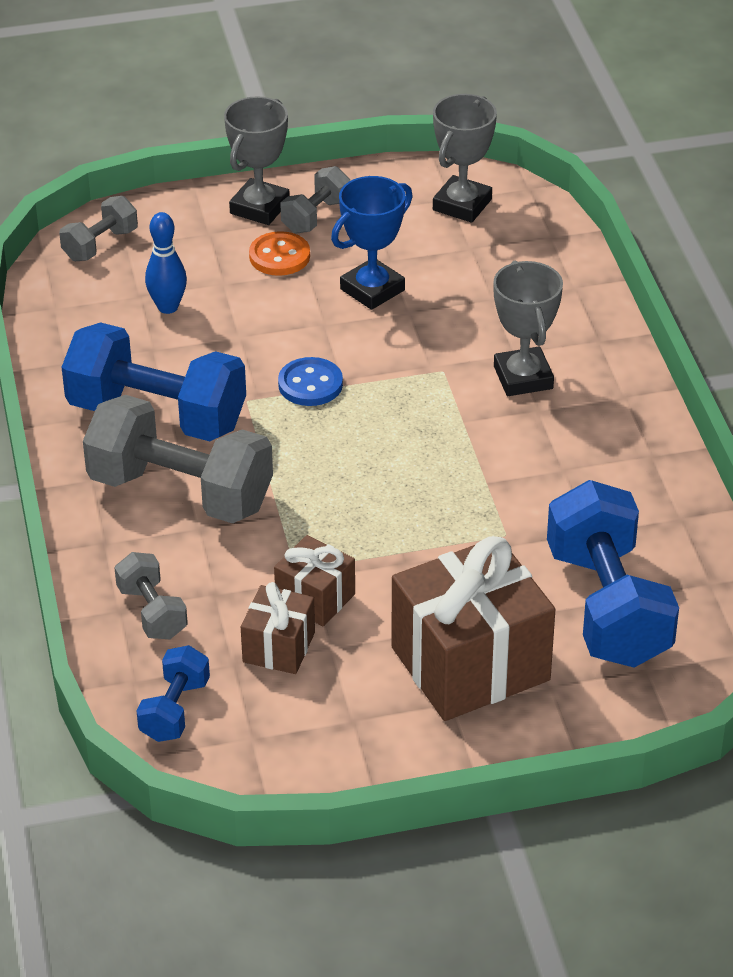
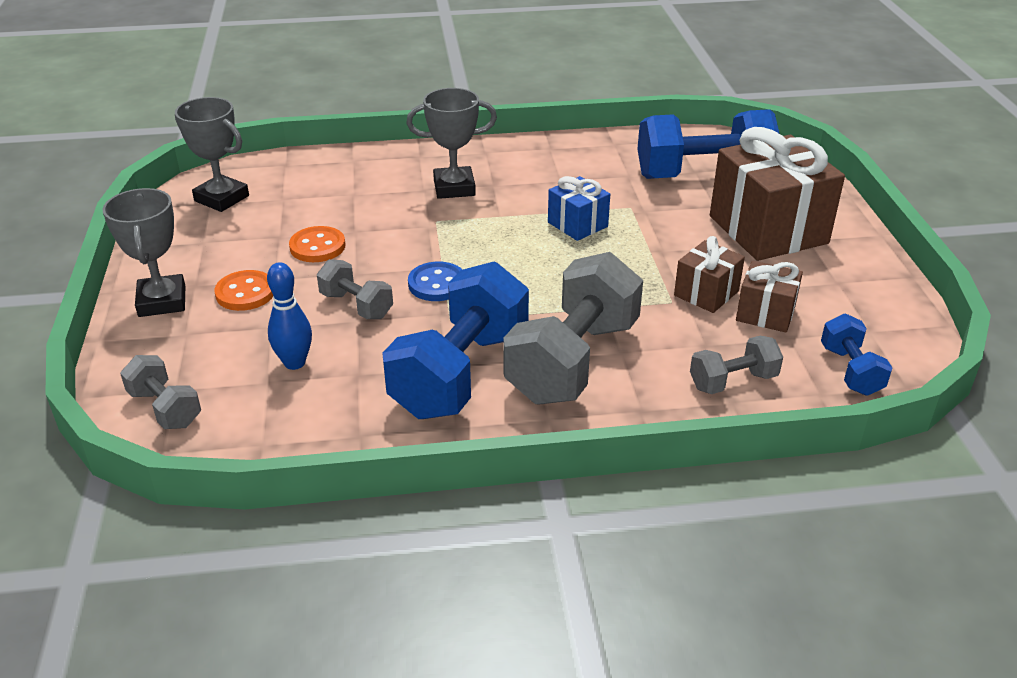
camera: 85 degrees left, 5 degrees down
blue dumbbell [136,645,210,742] -> blue dumbbell turned 60 degrees clockwise [821,313,893,396]
grey trophy [224,96,290,225] -> grey trophy turned 45 degrees clockwise [103,188,185,317]
grey dumbbell [280,166,350,234] -> grey dumbbell moved to [317,259,393,319]
blue trophy [331,176,413,310] -> orange button [289,226,345,262]
none -> blue gift [548,176,610,241]

